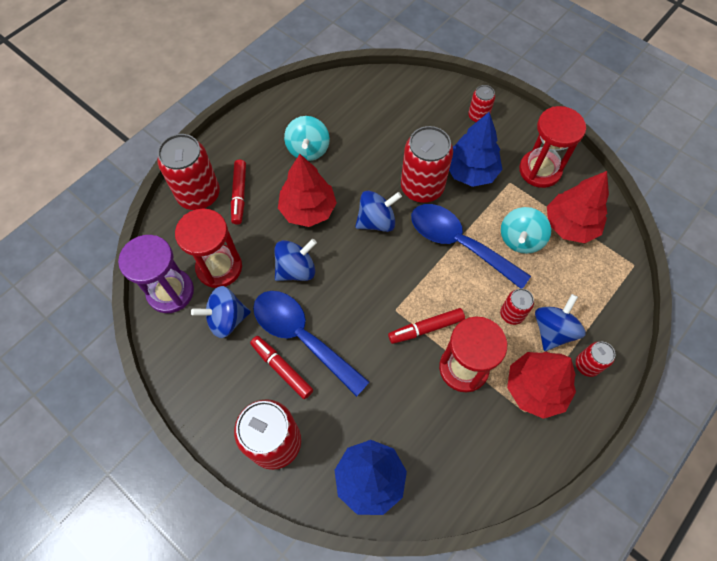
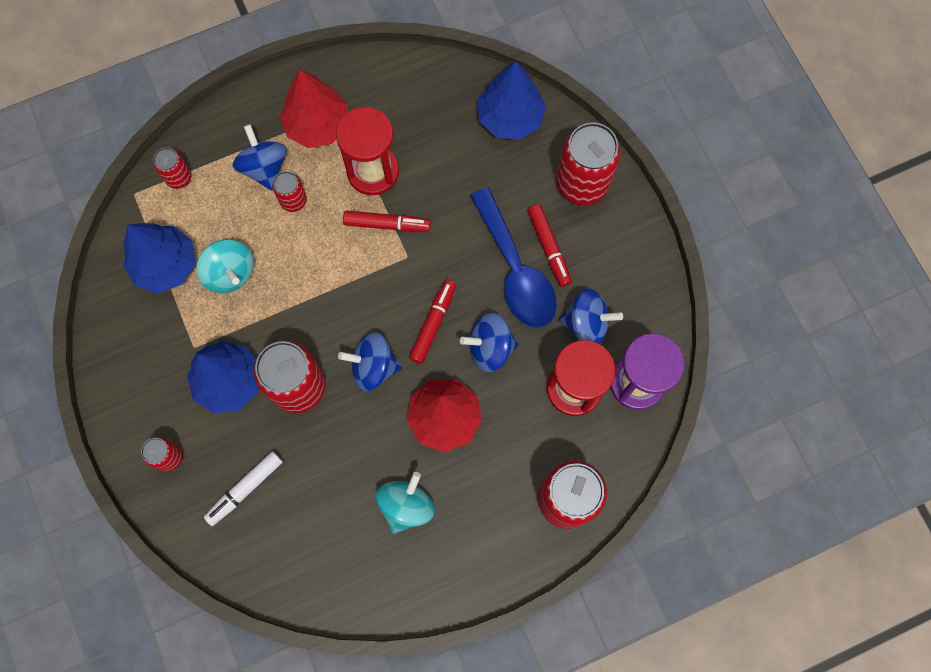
camera: 155 degrees left, 10 degrees up
red marker [231,160,246,225] -> red marker moved to [409,280,456,364]
blue spoon [411,204,531,289] -> none
turquoise spinning top [501,207,551,254] -> turquoise spinning top turned 90 degrees clockwise [196,239,254,293]
red hourglass [519,106,586,188] -> none
blue spinning top [535,294,585,351] -> blue spinning top turned 105 degrees clockwise [232,124,287,191]
red tree [547,171,609,243] -> blue tree [123,223,196,293]
red can [576,341,615,377] -> red can moved to [153,147,192,189]
none -> white marker [204,451,283,526]

